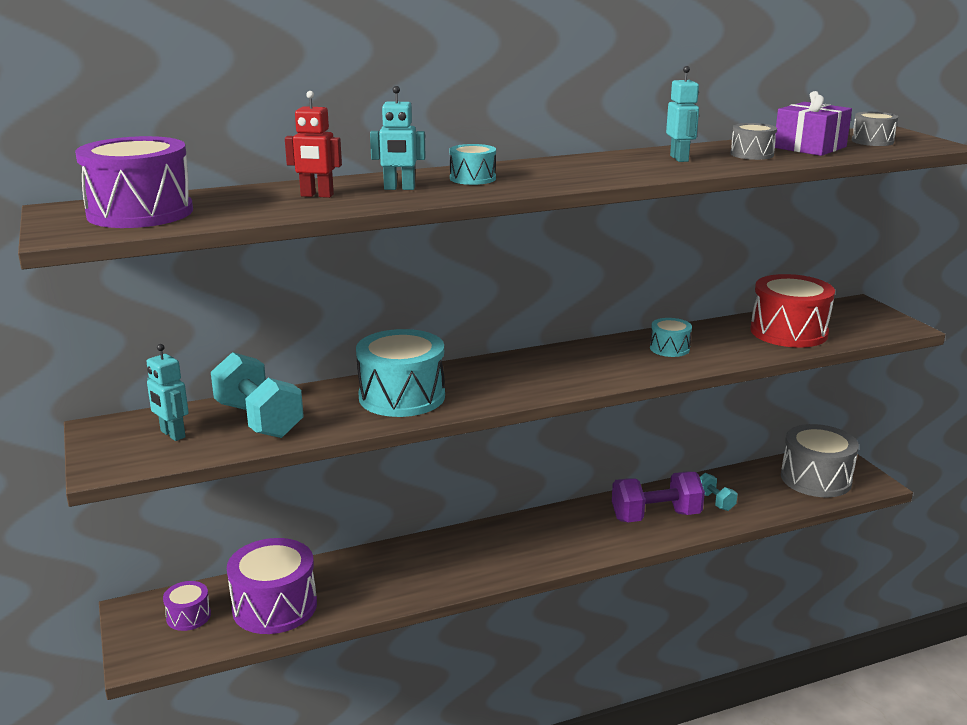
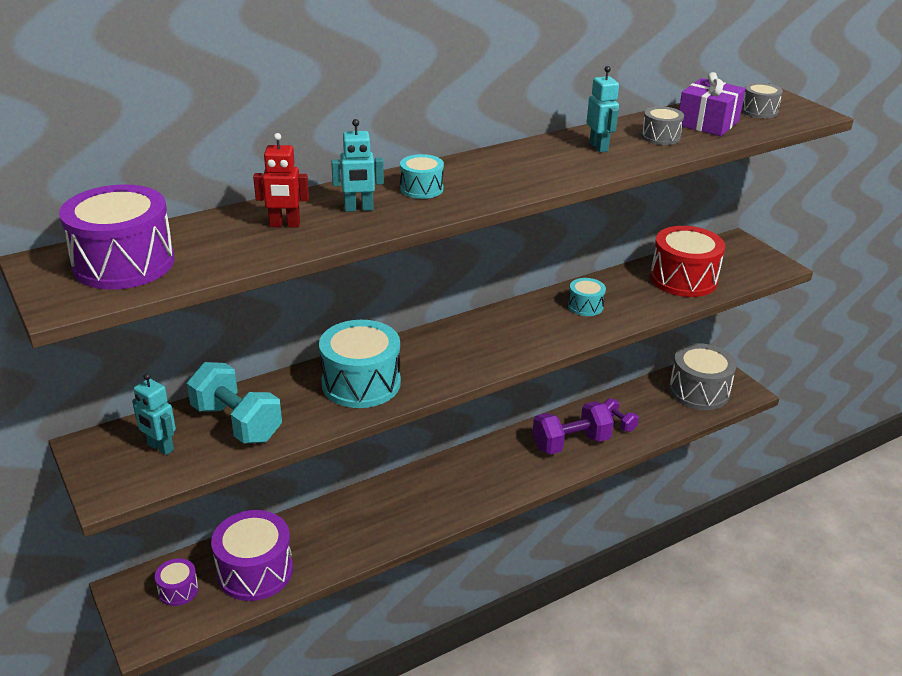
camera: 10 degrees left, 10 degrees up
turquoise dumbbell [700,473,737,511] -> purple dumbbell [603,399,639,432]

